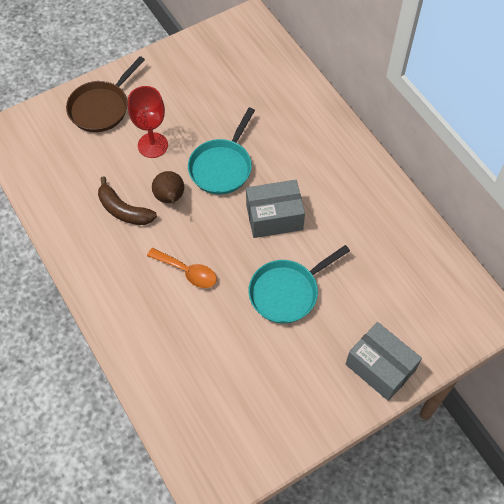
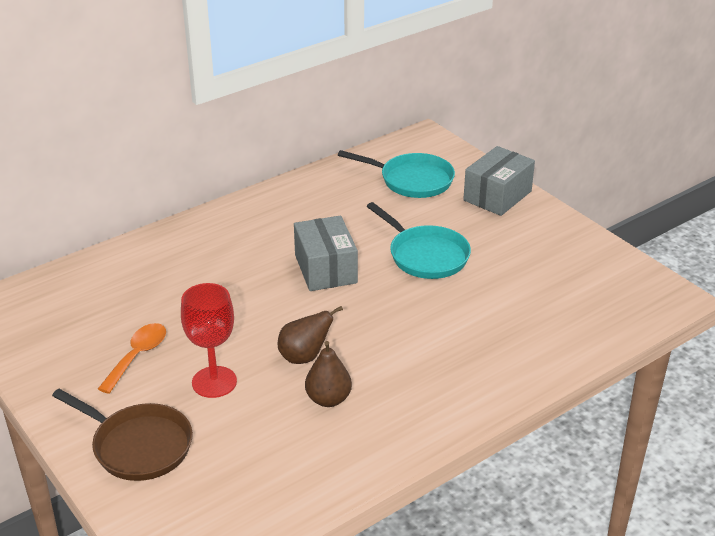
camera: 95 degrees left, 25 degrees down
brown banana [98,176,157,225] -> brown pear [305,341,352,407]
orange spoon [147,248,217,288] -> orange spoon moved to [98,323,166,394]
turquoise pan [188,108,255,194] -> turquoise pan moved to [338,150,455,198]

